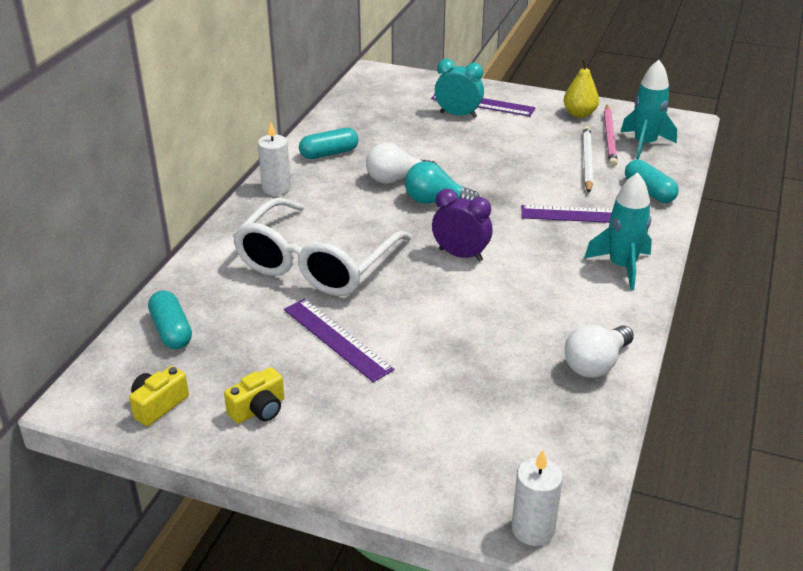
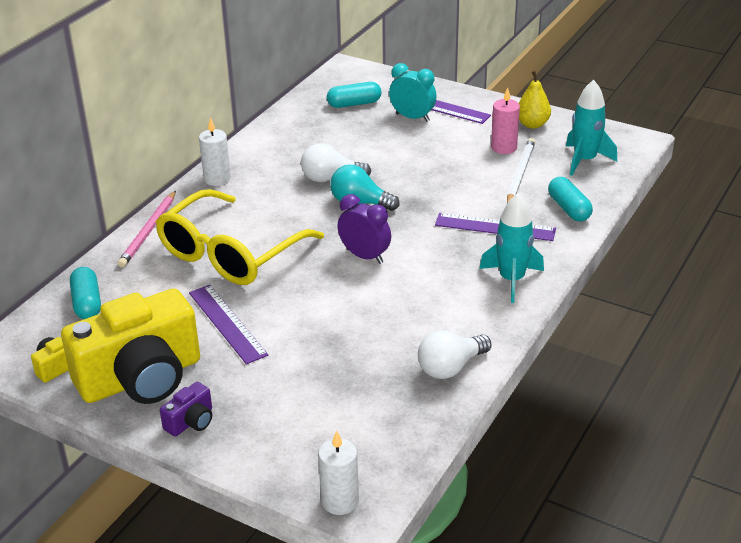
camera: 10 degrees right, 0 degrees up
yellow camera [224,367,284,424] -> yellow camera [61,288,200,404], size x2.47
white glasses [232,198,411,296] -> yellow glasses [156,189,324,285]
turquoise capsule [299,128,359,159] -> turquoise capsule moved to [327,82,382,108]
pink pencil [604,105,617,167] -> pink pencil moved to [117,191,176,268]
none -> purple camera [160,382,212,437]
none -> pink candle [491,87,520,154]

